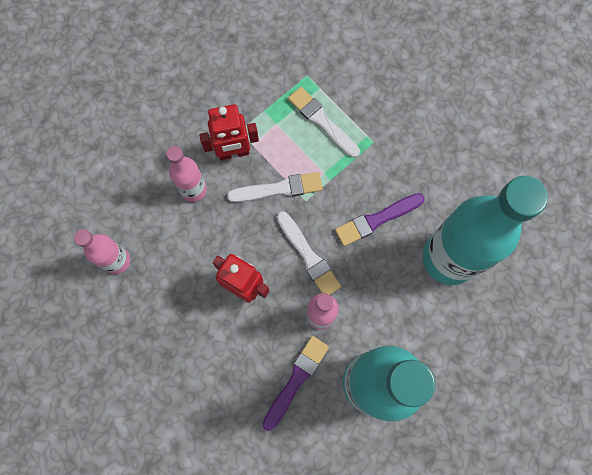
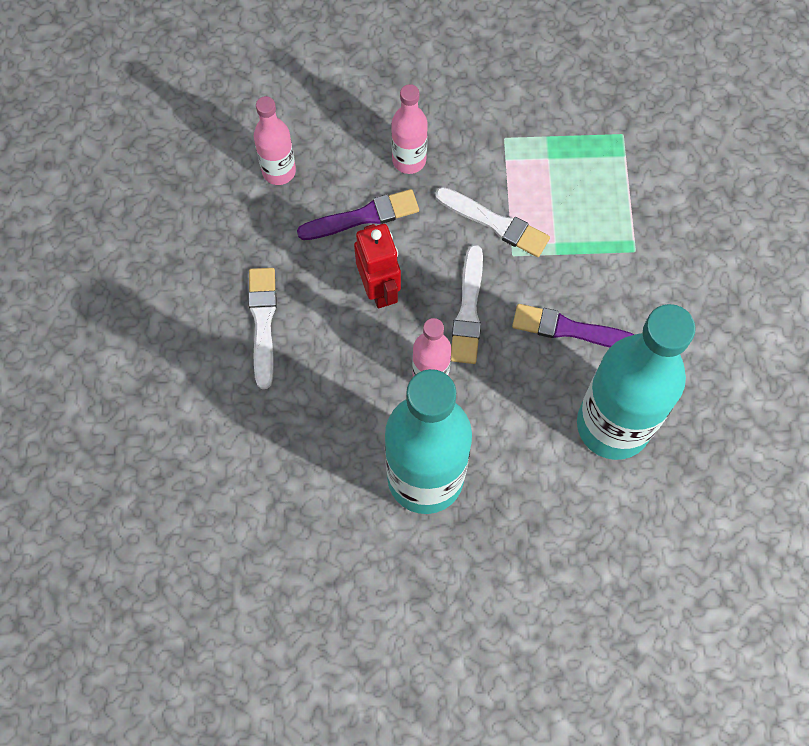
camera: 40 degrees right, 5 degrees down
red robot [199,104,259,160] -> none
purple brush [262,336,329,431] -> purple brush moved to [297,189,419,240]
white brush [288,87,360,158] -> white brush moved to [248,268,277,389]

